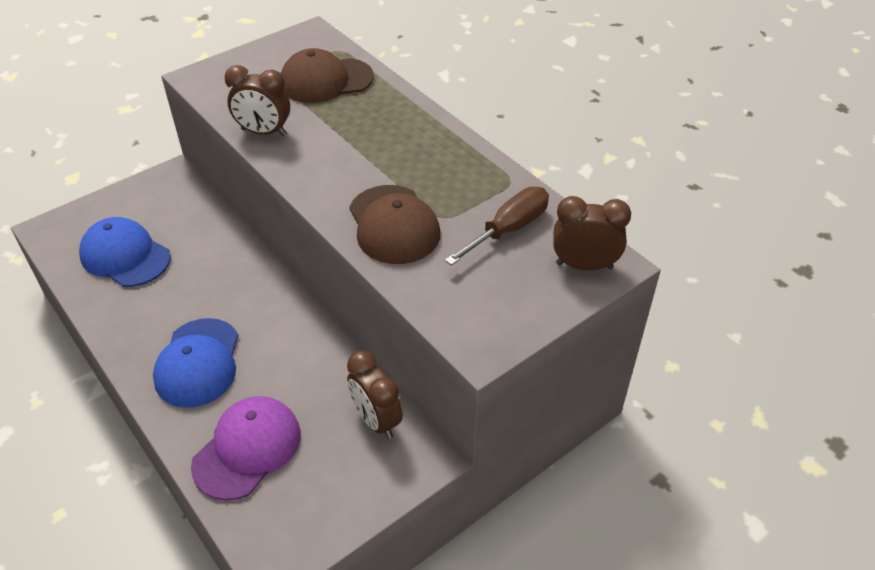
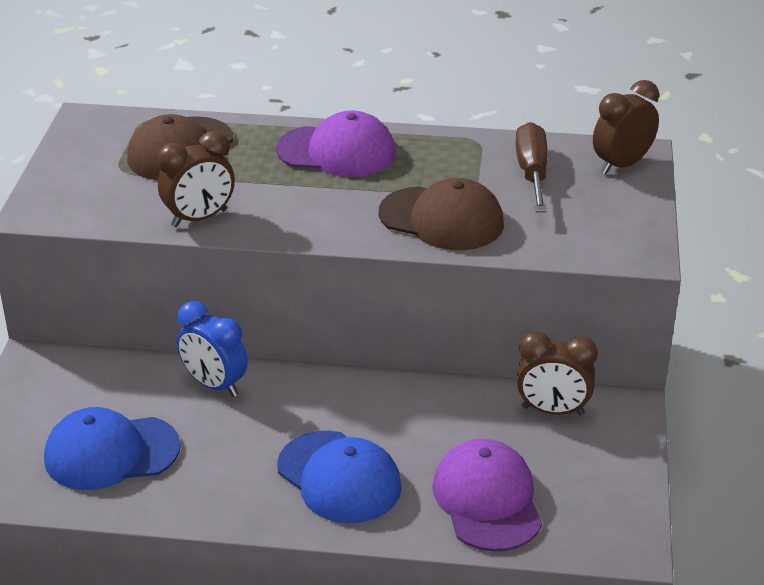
camera: 45 degrees left, 10 degrees down
none -> blue clock [177,301,248,397]
none -> purple cap [276,110,396,177]

